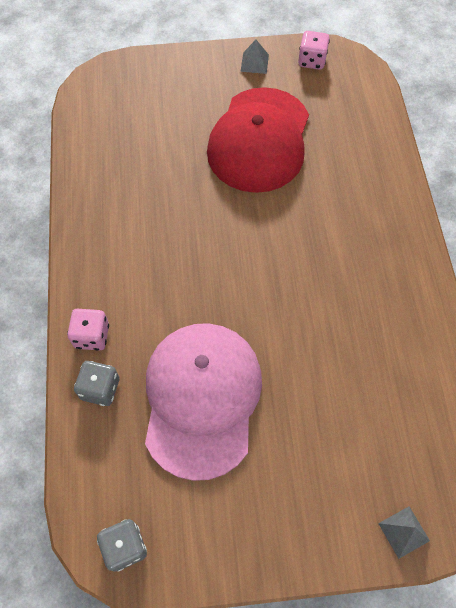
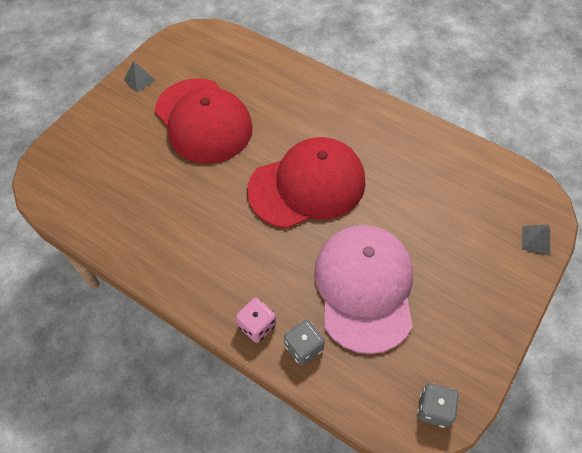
camera: 50 degrees left, 5 degrees down
pink cap [145,323,262,481] -> pink cap turned 45 degrees clockwise [314,225,413,354]
pink dice [298,31,330,70] -> none
none -> red cap [247,137,366,229]

